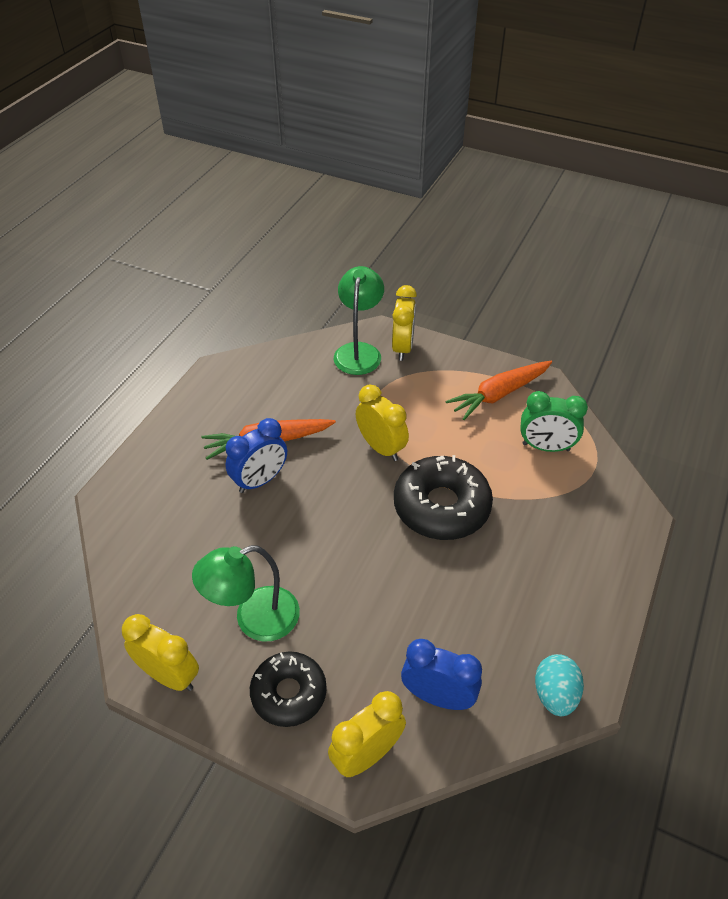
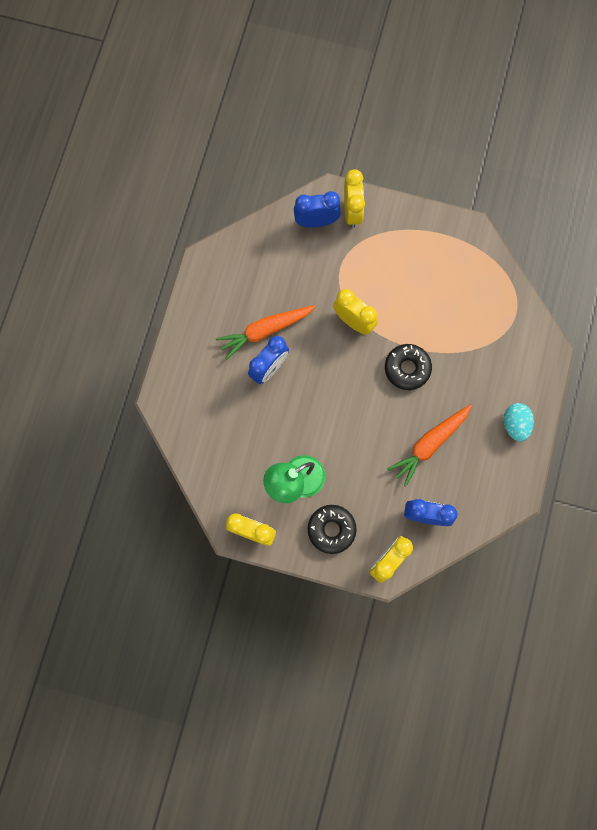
camera: 10 degrees left, 30 degrees up
green lamp [334,266,384,375] -> blue clock [294,191,341,228]
black donut [394,455,493,540] -> black donut [385,344,432,390], size x0.65
orange carrot [445,361,552,420] -> orange carrot moved to [388,404,472,487]
green clock [520,391,588,452] -> none
turquoise egg [535,654,584,716] -> turquoise egg moved to [504,403,534,442]

